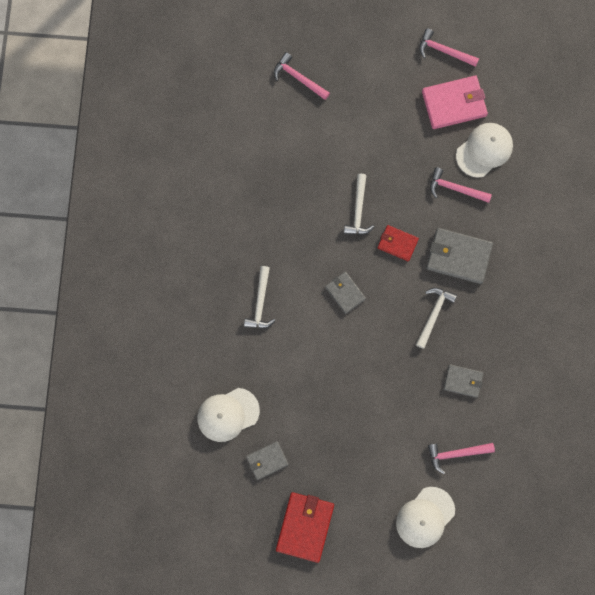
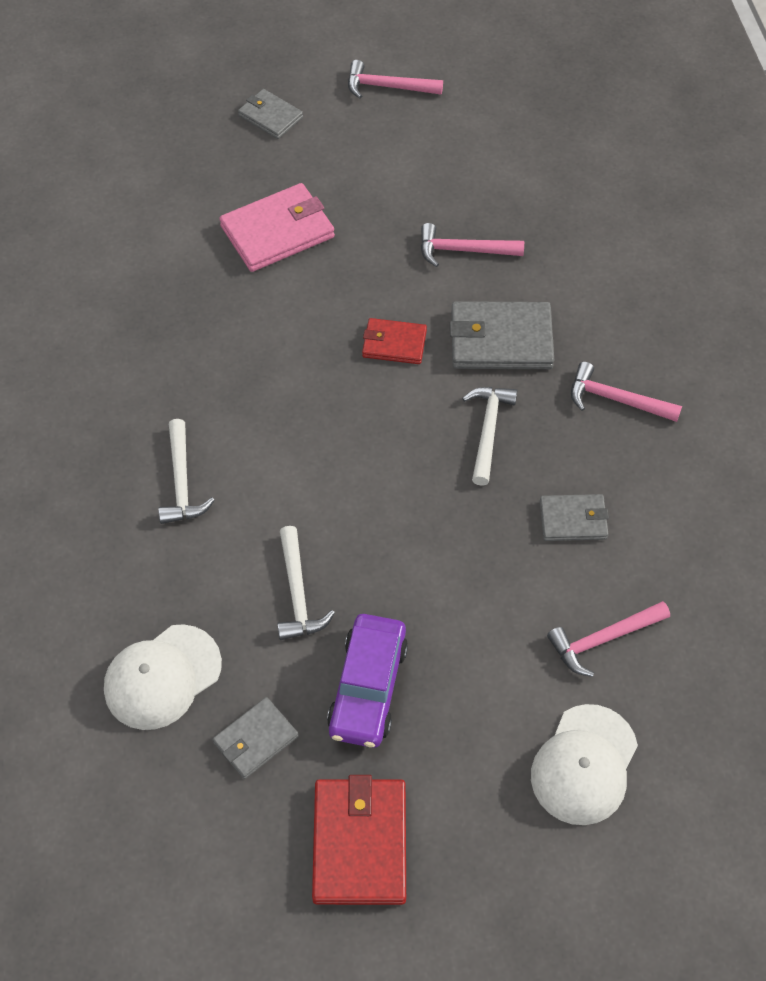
camera: 15 degrees left, 20 degrees down
pink hammer [274,52,330,100] -> pink hammer moved to [571,362,682,422]
grey wallet [325,272,366,314] -> grey wallet moved to [238,89,303,139]
white hammer [344,174,375,235] -> white hammer moved to [277,526,335,640]
pink wallet [422,76,488,129] -> pink wallet moved to [219,183,335,272]
white cap [456,123,513,178] -> none
none -> purple car [327,614,408,748]

